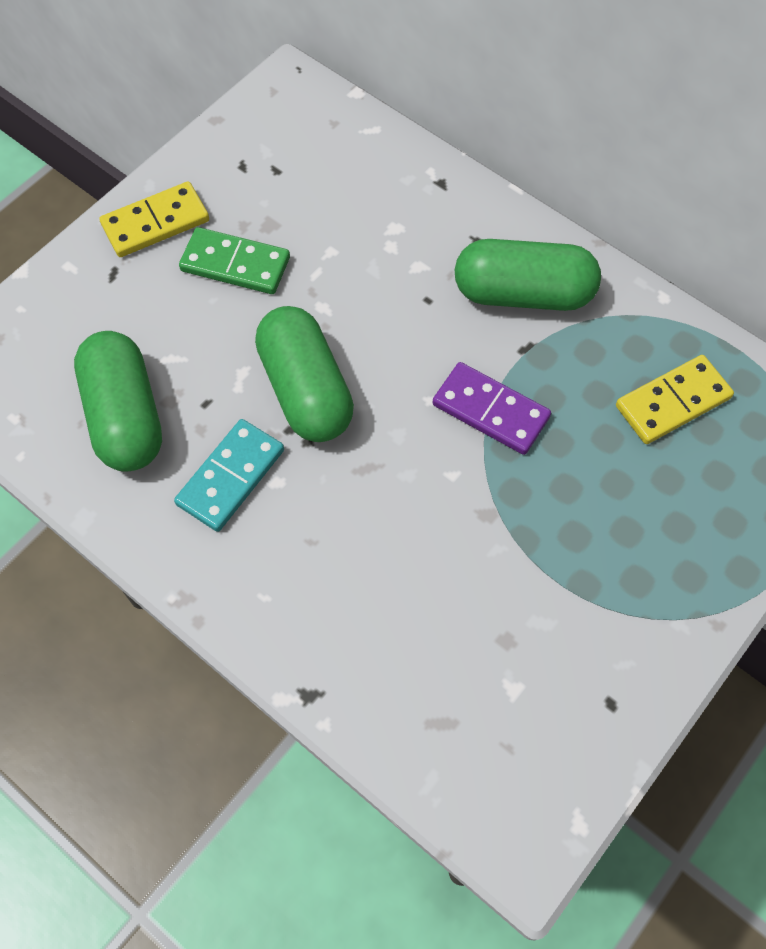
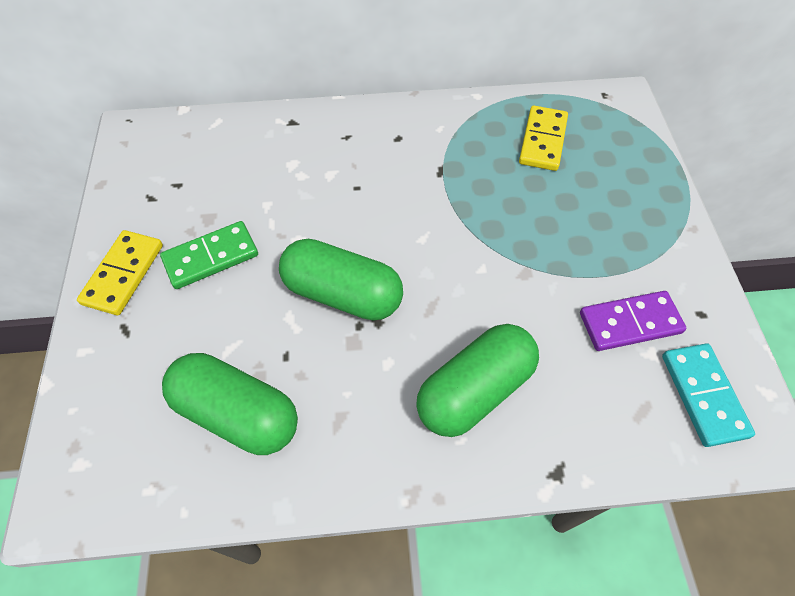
camera: 45 degrees left, 5 degrees down
turquoise domino [174,419,284,532] -> turquoise domino moved to [662,343,755,447]
purple domino [433,362,551,455] -> purple domino moved to [580,291,686,351]
green capsule [455,239,601,311] -> green capsule moved to [416,324,539,437]

